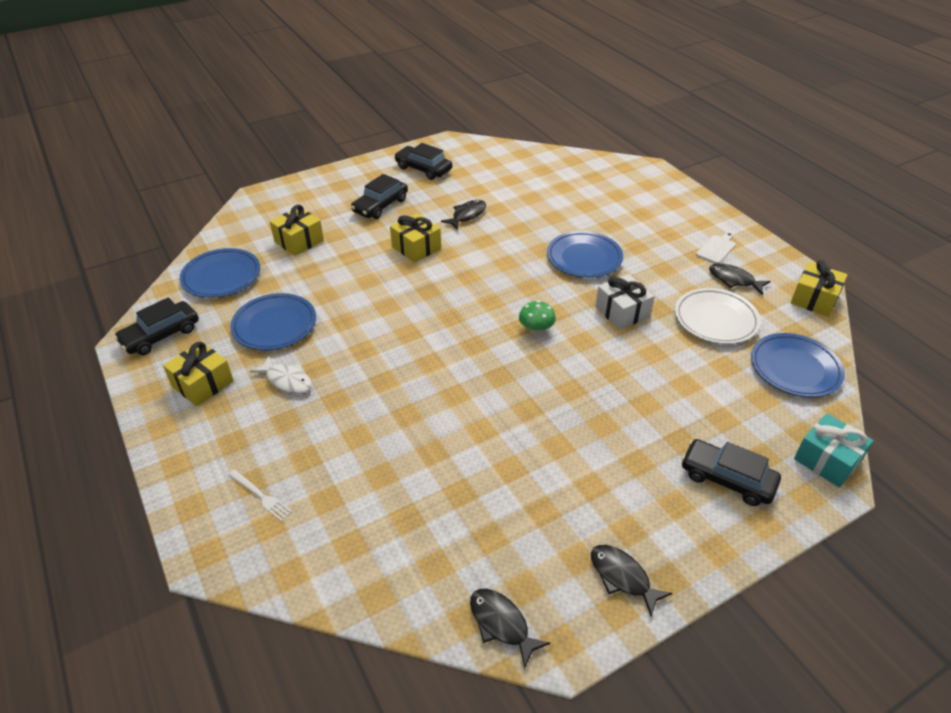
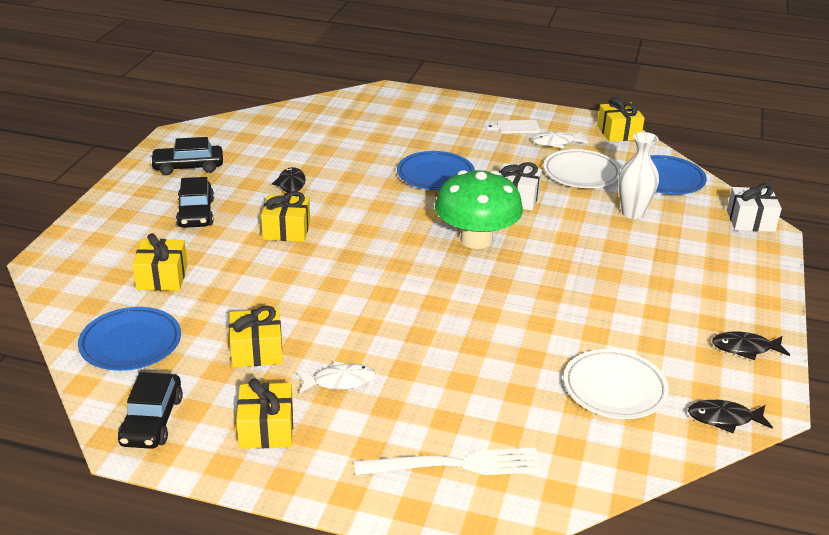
camera: 45 degrees left, 10 degrees down
white fork [228,469,293,522] -> white fork [355,447,542,475], size x2.00
blue plate [230,293,316,350] -> yellow gift [229,306,283,368]
green mushroom [519,301,556,334] -> green mushroom [435,170,523,249], size x2.33
black car [681,439,781,506] -> none
white cutting board [696,232,736,264] -> white cutting board turned 90 degrees counterclockwise [486,120,541,134]
black fish [709,263,771,295] -> white fish [532,132,588,148]
turquoise gift [794,413,874,487] -> white gift [727,183,782,232]
none -> white plate [564,349,669,419]
none -> white vase [618,132,659,219]

